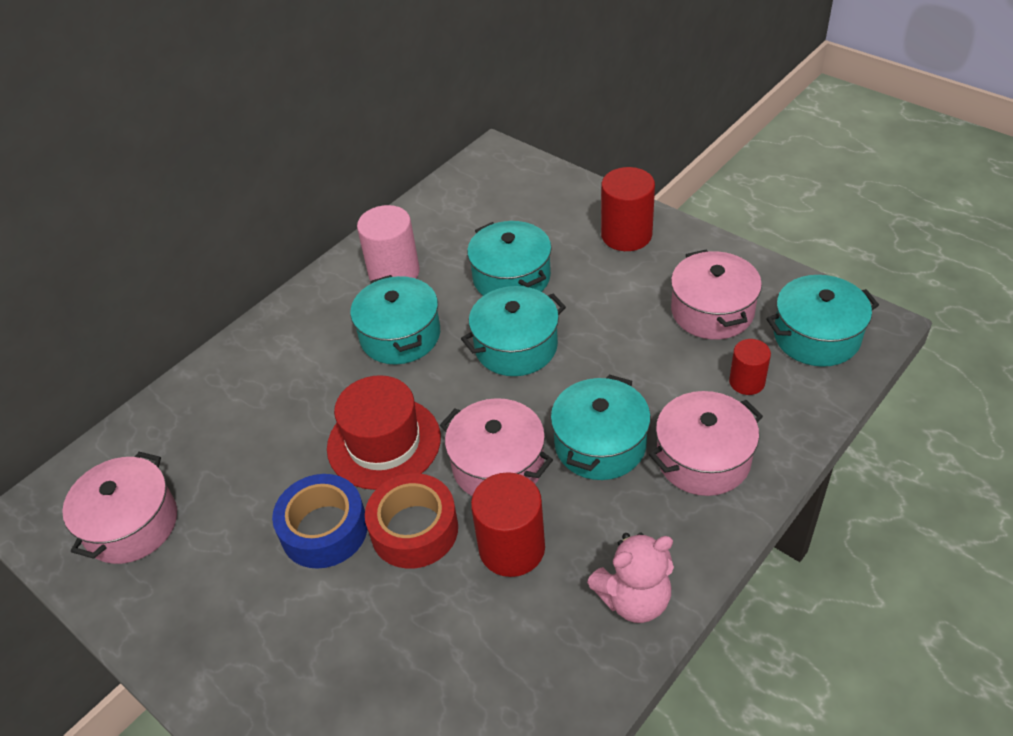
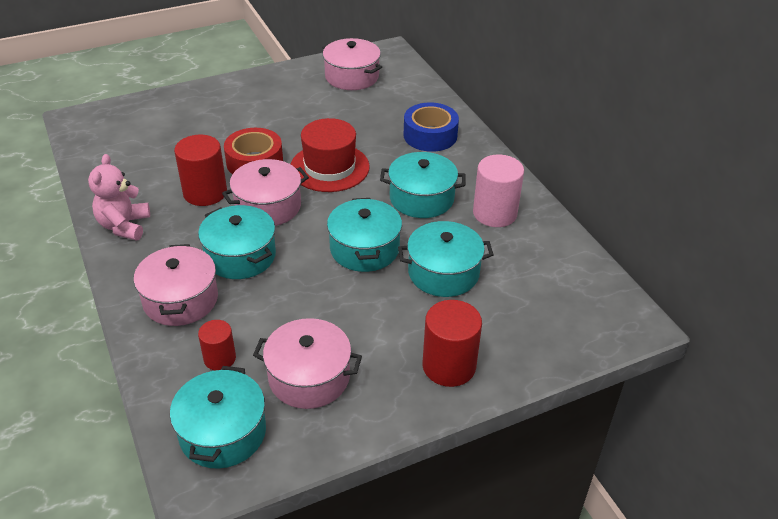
camera: 110 degrees right, 5 degrees down
blue tape [272,474,368,569] -> blue tape moved to [404,103,459,152]

